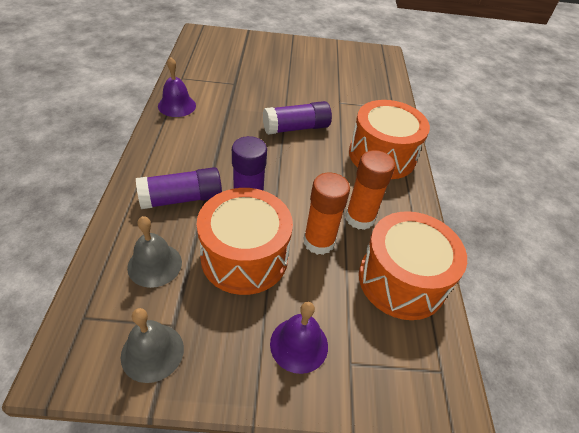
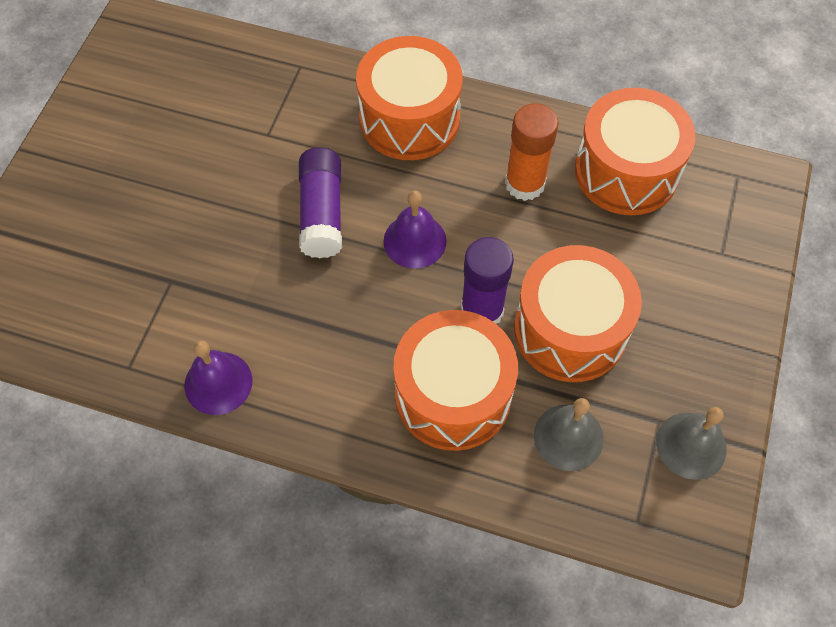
camera: 70 degrees left, 15 degrees up
purple glue stick [136,167,222,209] -> orange drum [393,310,518,451]
purple bell [270,302,328,374] -> purple bell moved to [383,191,447,269]
orange glue stick [303,173,350,255] -> none

